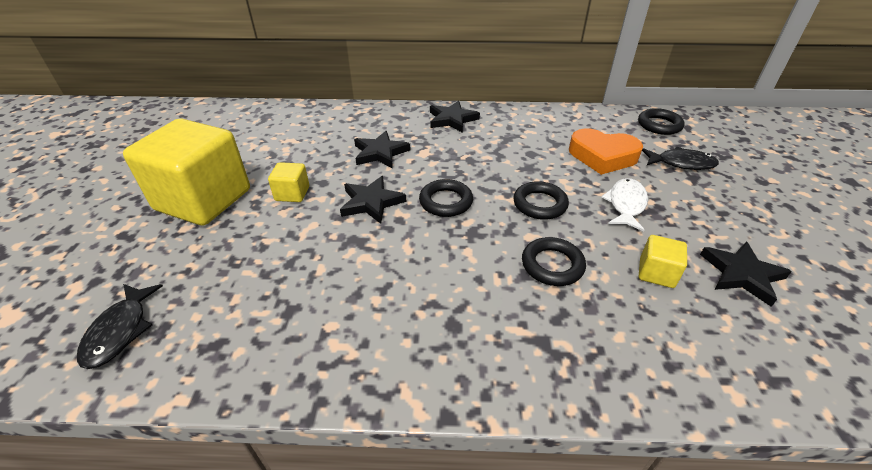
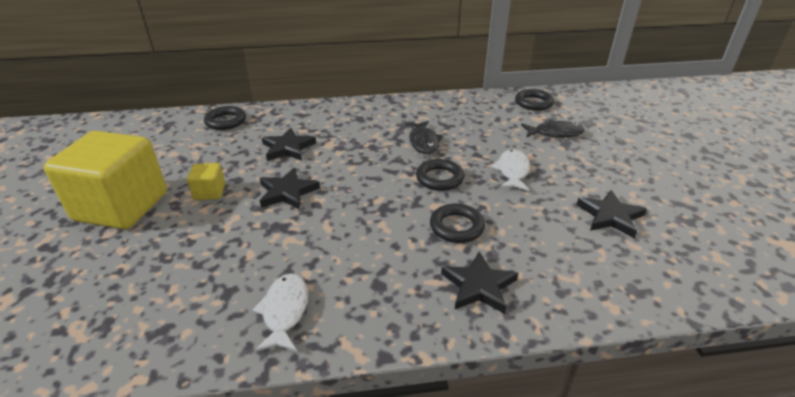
camera: 10 degrees left, 5 degrees down
black fish [77,284,163,369] -> black fish moved to [405,121,443,154]
black ring [419,179,473,217] -> black ring moved to [204,106,246,130]
black star [430,101,480,133] -> black star moved to [441,251,518,314]
orange heart [569,128,643,175] -> none
yellow cube [639,235,687,288] -> none
none -> white fish [252,274,308,352]

